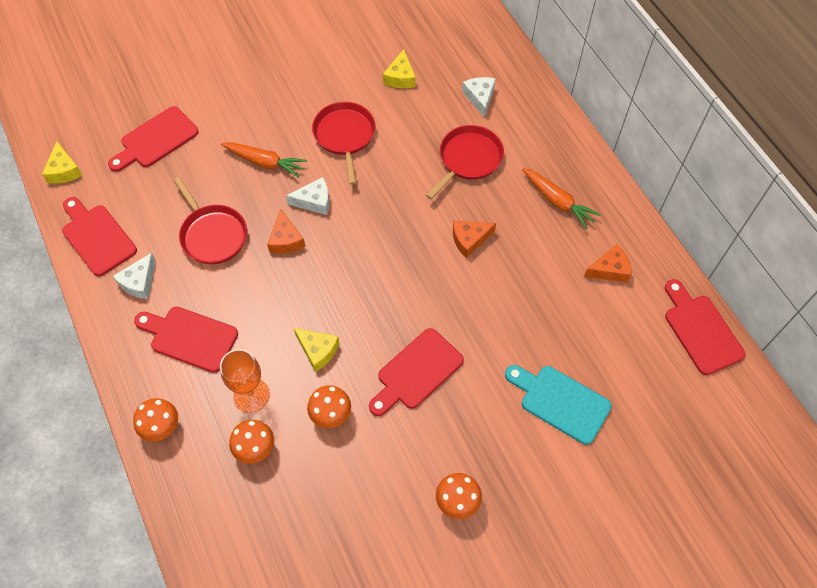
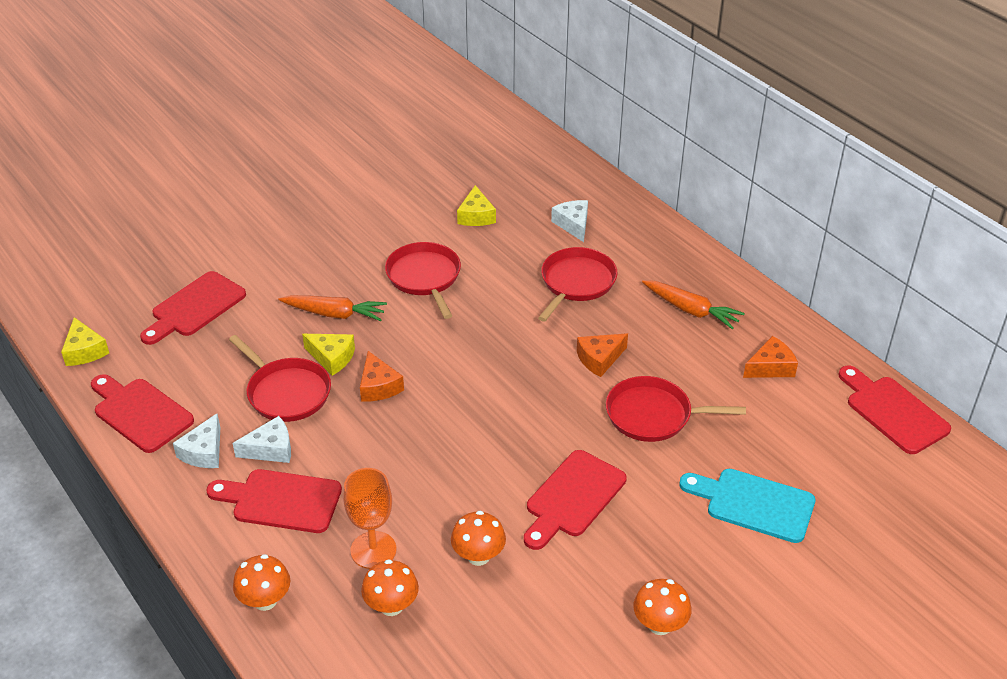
camera: 10 degrees left, 20 degrees down
white cheese [286,177,329,215] -> white cheese moved to [233,416,291,463]
yellow cheese [294,328,339,372] -> yellow cheese moved to [302,334,355,376]
none -> red pan [606,376,746,442]

